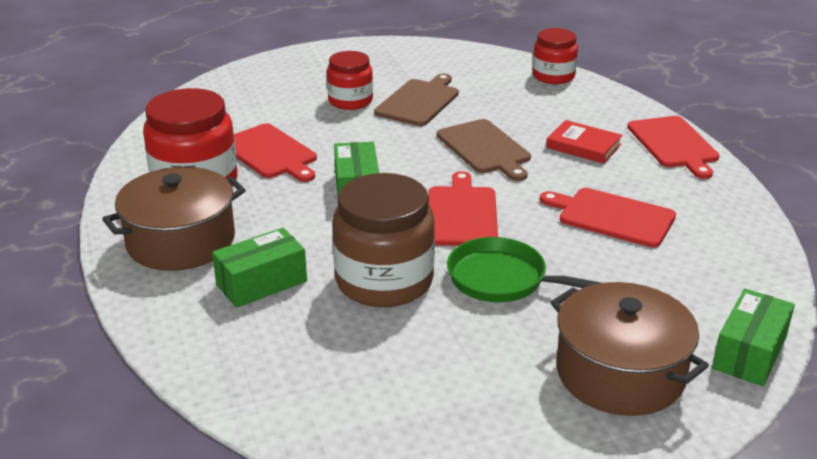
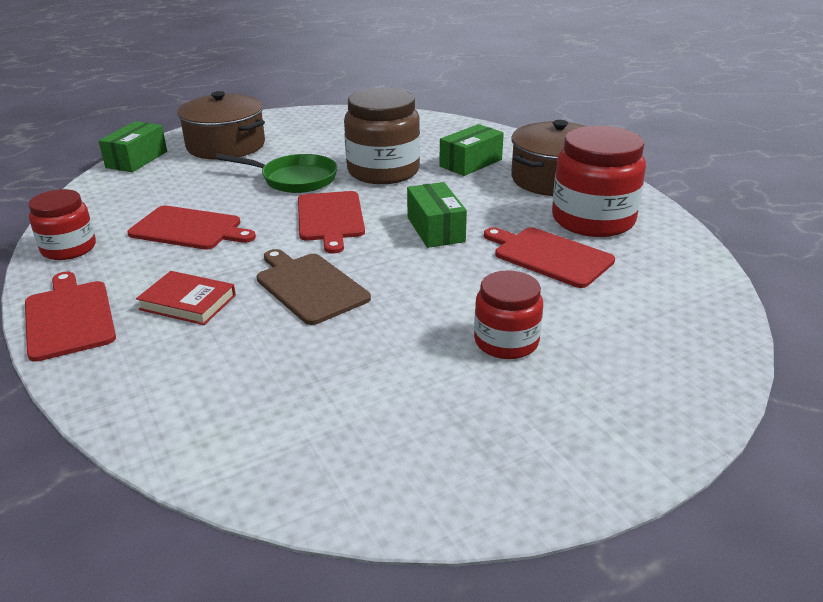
camera: 170 degrees right, 0 degrees up
brown cutting board [374,74,459,126] -> none
red jar [533,28,578,84] -> red jar moved to [28,189,96,260]

